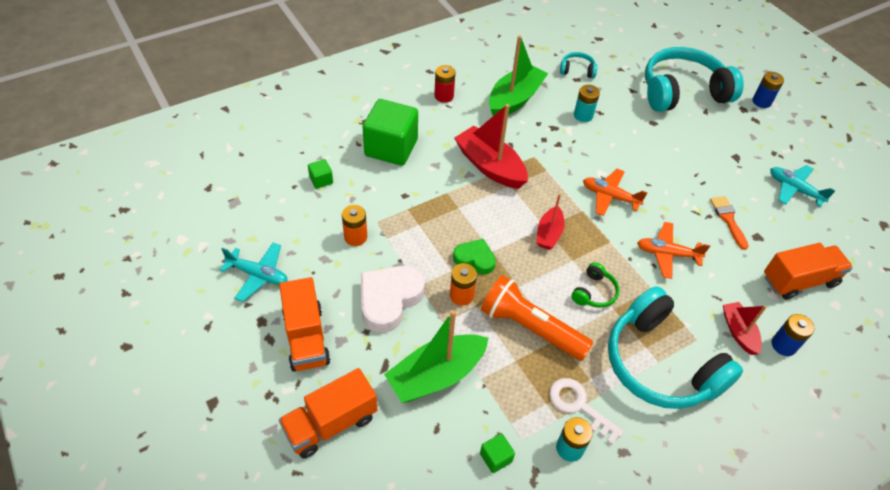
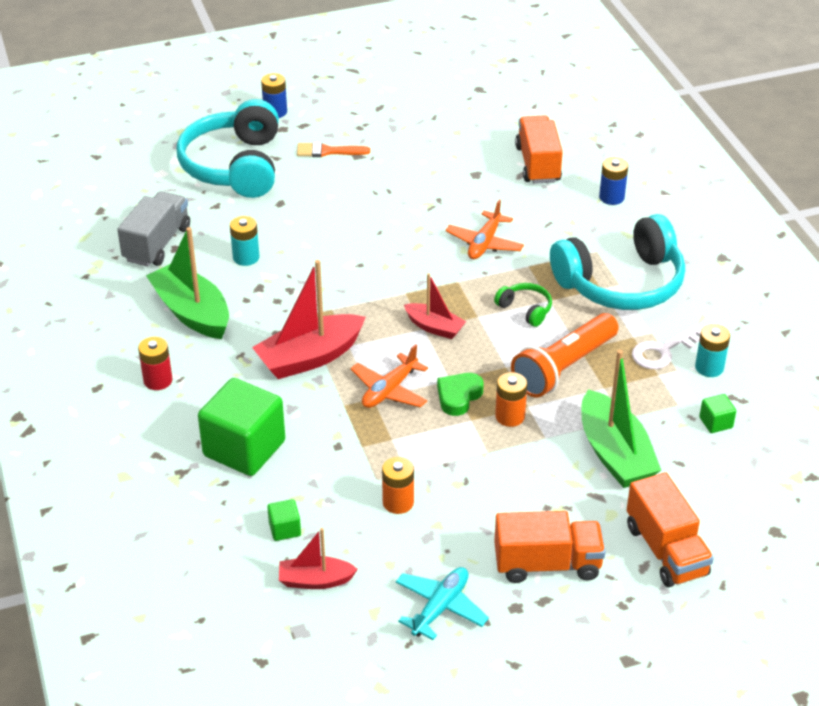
camera: 75 degrees left, 10 degrees down
white heart [361,266,425,333] -> none
turquoise headphones [560,52,598,78] -> grey truck [117,191,190,267]
orange plane [583,169,647,216] -> orange plane moved to [351,344,428,408]
orange brush [710,196,749,250] -> orange brush moved to [297,142,370,157]
red boat [723,302,767,355] -> red boat moved to [279,528,358,589]
turquoise plane [770,165,836,207] -> none

